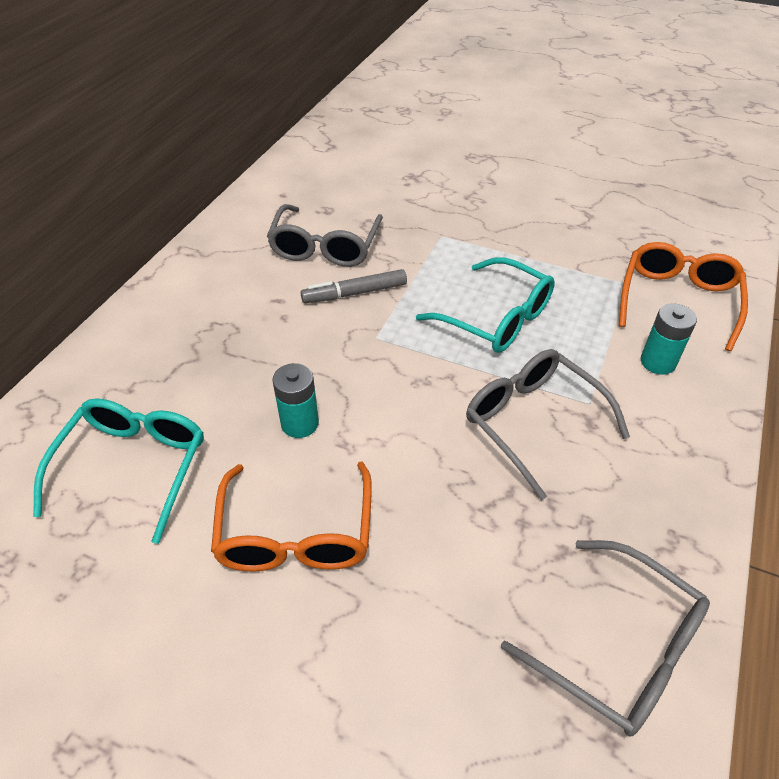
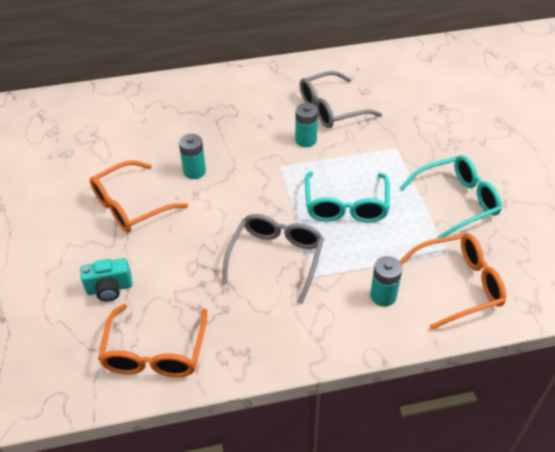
camera: 55 degrees right, 0 degrees up
turquoise glasses [33,398,204,544] -> turquoise glasses moved to [400,155,502,238]
grey marker [301,269,407,303] -> turquoise battery [295,103,318,147]
grey glasses [501,540,710,737] -> orange glasses [98,304,207,377]
none -> turquoise camera [80,258,132,302]

